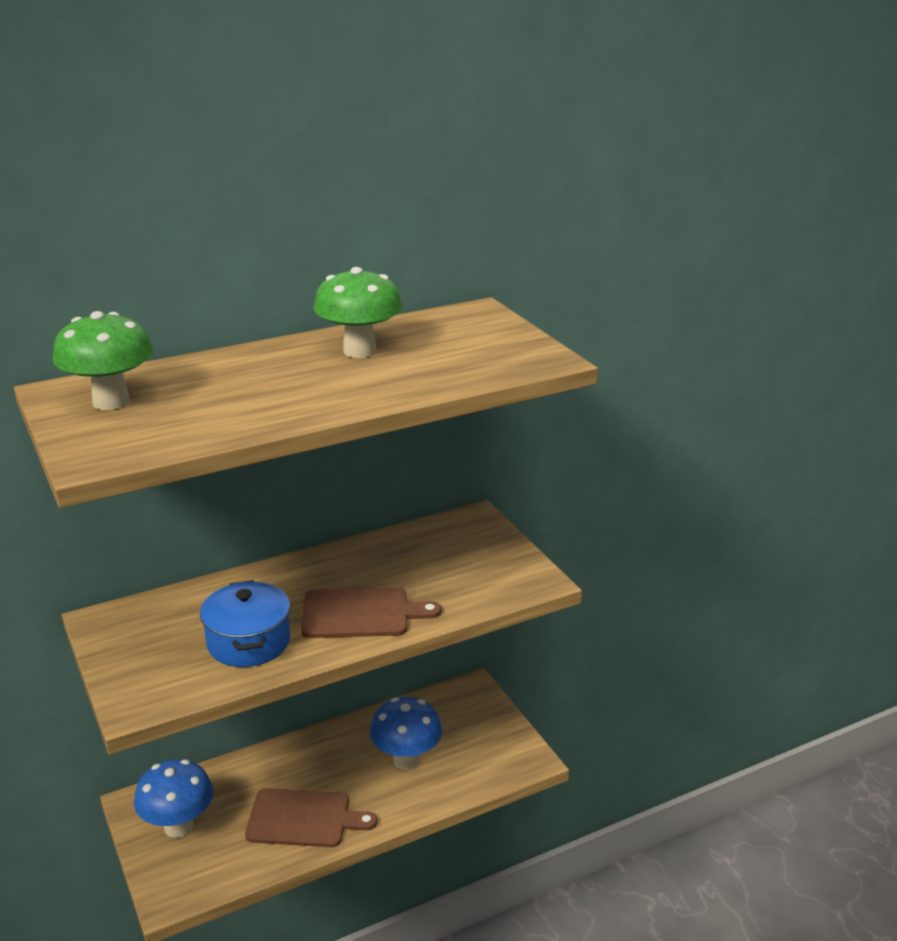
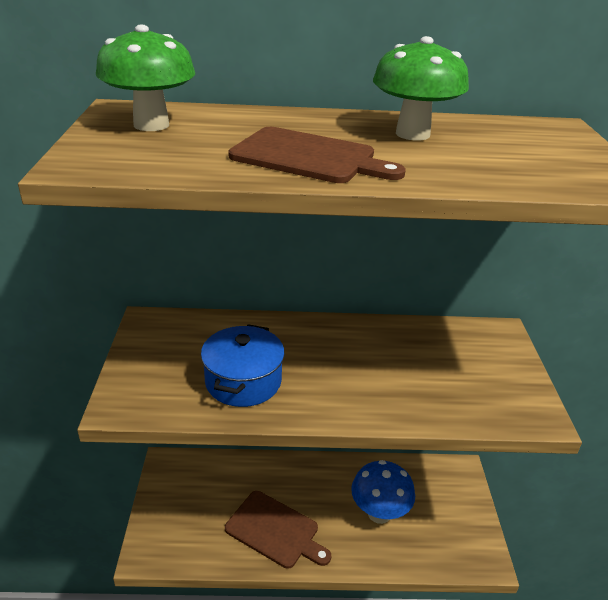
camera: 25 degrees right, 5 degrees up
blue mushroom [134,759,213,838] -> none
brown cutting board [301,587,441,638] -> brown cutting board moved to [228,127,406,183]

